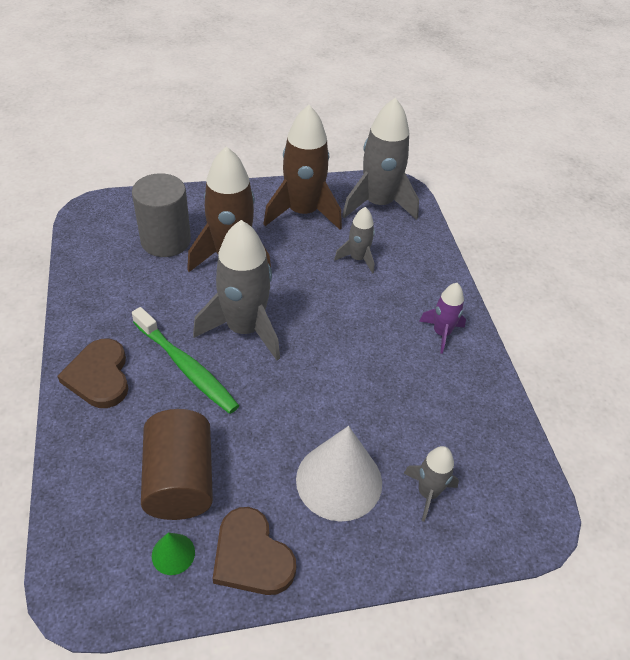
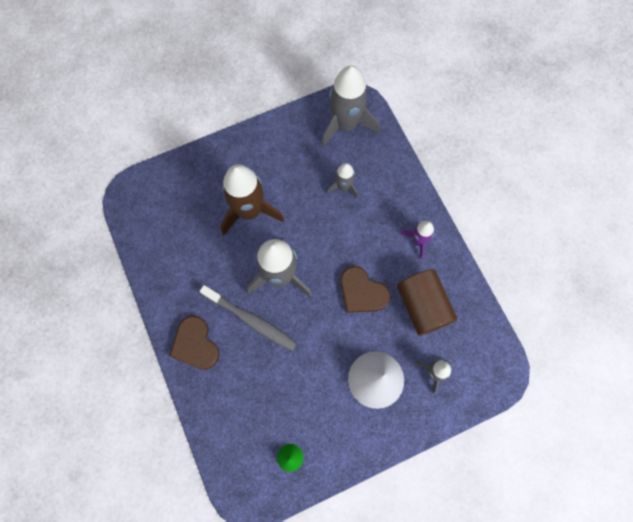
camera: 10 degrees left, 25 degrees up
grey cylinder [132,173,191,257] -> none
green toothbrush [132,307,239,414] -> grey toothbrush [199,285,297,351]
brown cylinder [141,409,213,520] -> brown cylinder moved to [397,269,457,336]
brown heart [213,507,296,595] -> brown heart moved to [340,266,390,313]
brown rocket [263,105,342,230] -> none

